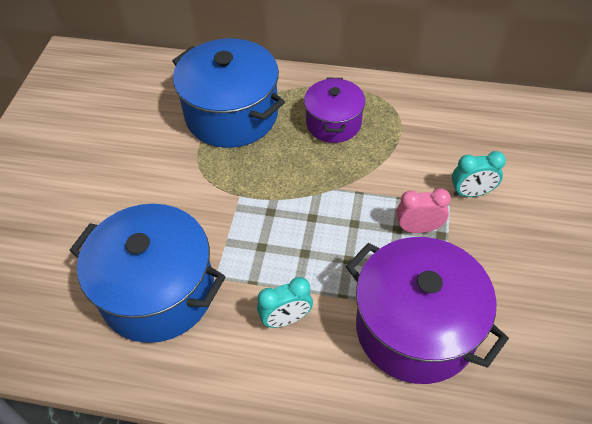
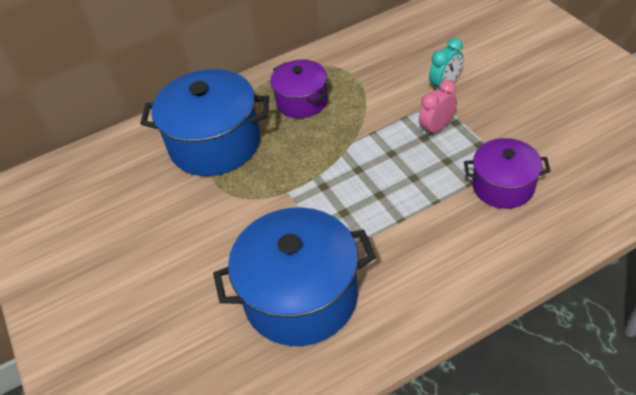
camera: 35 degrees left, 5 degrees down
turquoise clock [257,277,313,328] -> none
purple pot [346,237,509,384] -> purple pot [464,138,551,209], size x0.59

